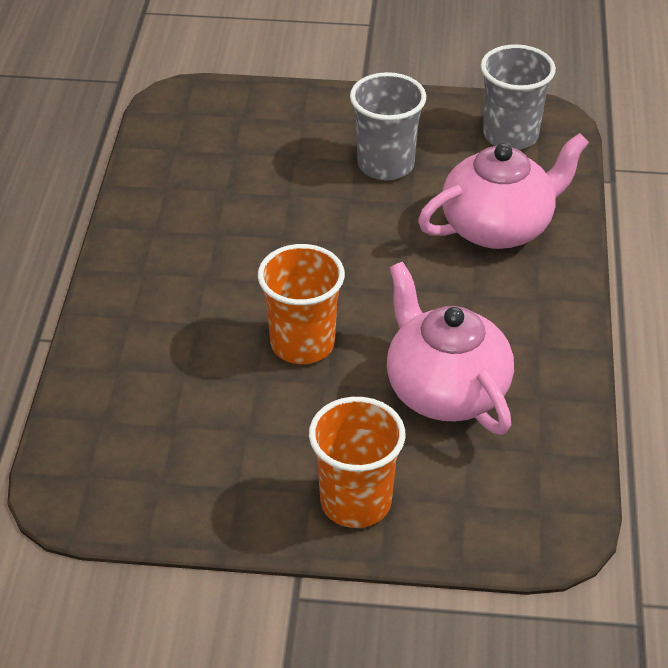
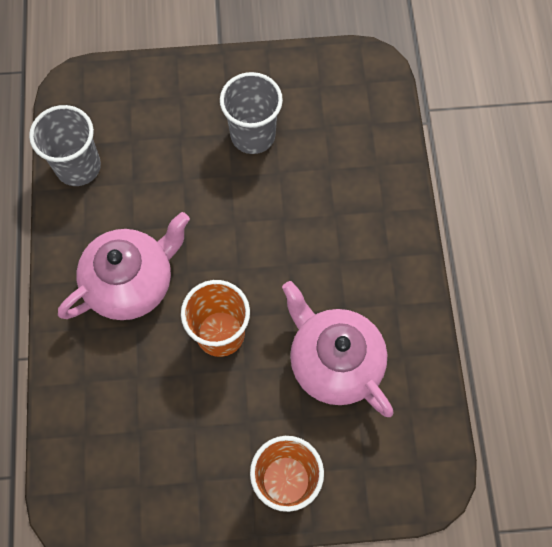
camera: 10 degrees left, 25 degrees up
pink teapot [418,133,589,249] -> pink teapot moved to [58,212,190,320]
grey cup [481,44,556,150] -> grey cup moved to [29,105,101,186]

